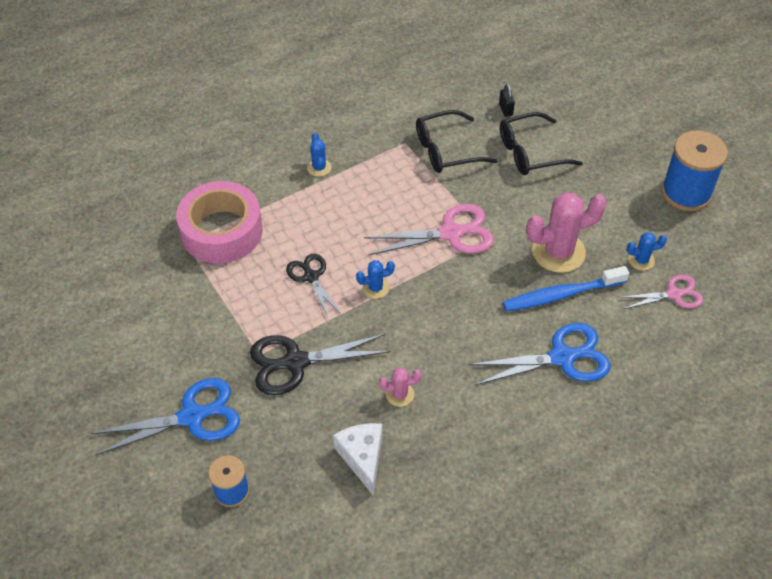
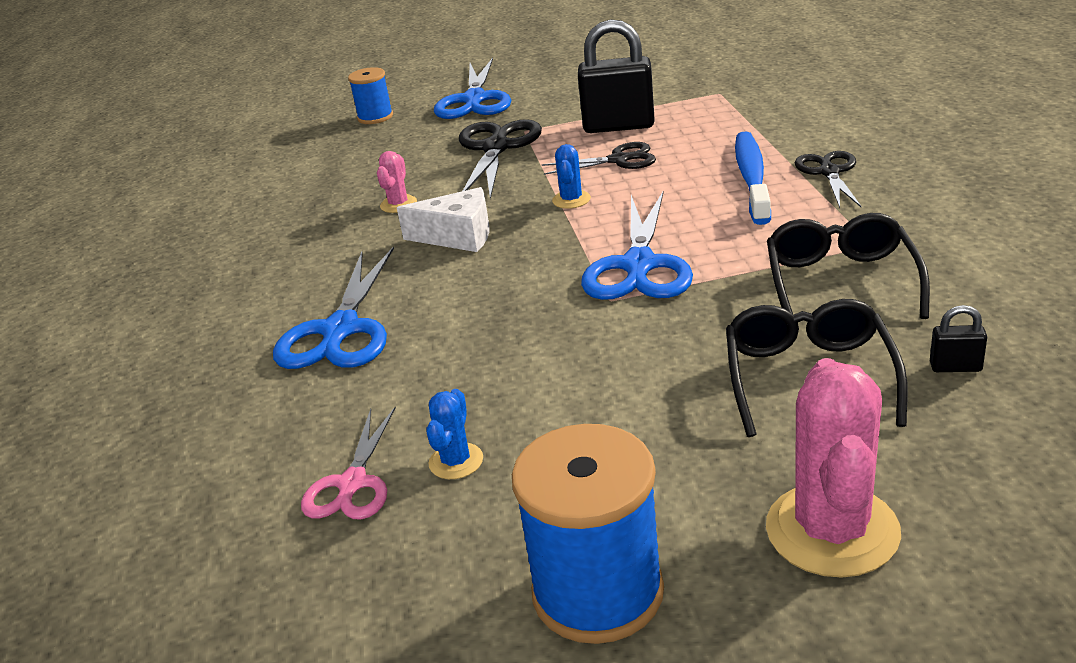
camera: 115 degrees right, 20 degrees down
pink tape [176,181,263,263] -> none
blue cactus [307,133,331,177] -> black scissors [795,151,862,208]
white cheese [333,423,382,495] -> white cheese moved to [397,187,490,252]
pink scissors [364,204,494,256] -> blue scissors [581,192,693,300]
blue toothbrush [503,266,629,311] -> blue toothbrush moved to [735,131,771,225]
pink cactus [526,192,607,273] -> pink cactus moved to [766,358,901,578]
none -> black padlock [578,19,655,133]

